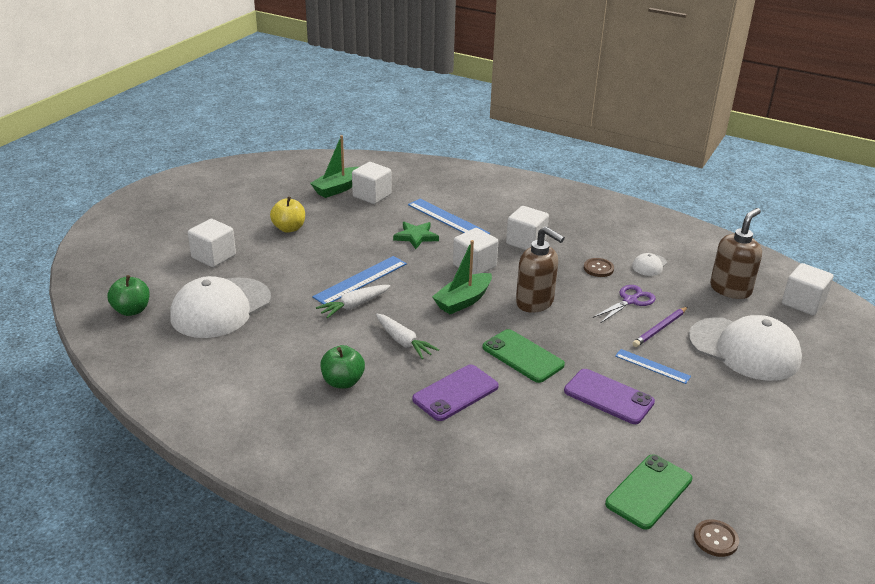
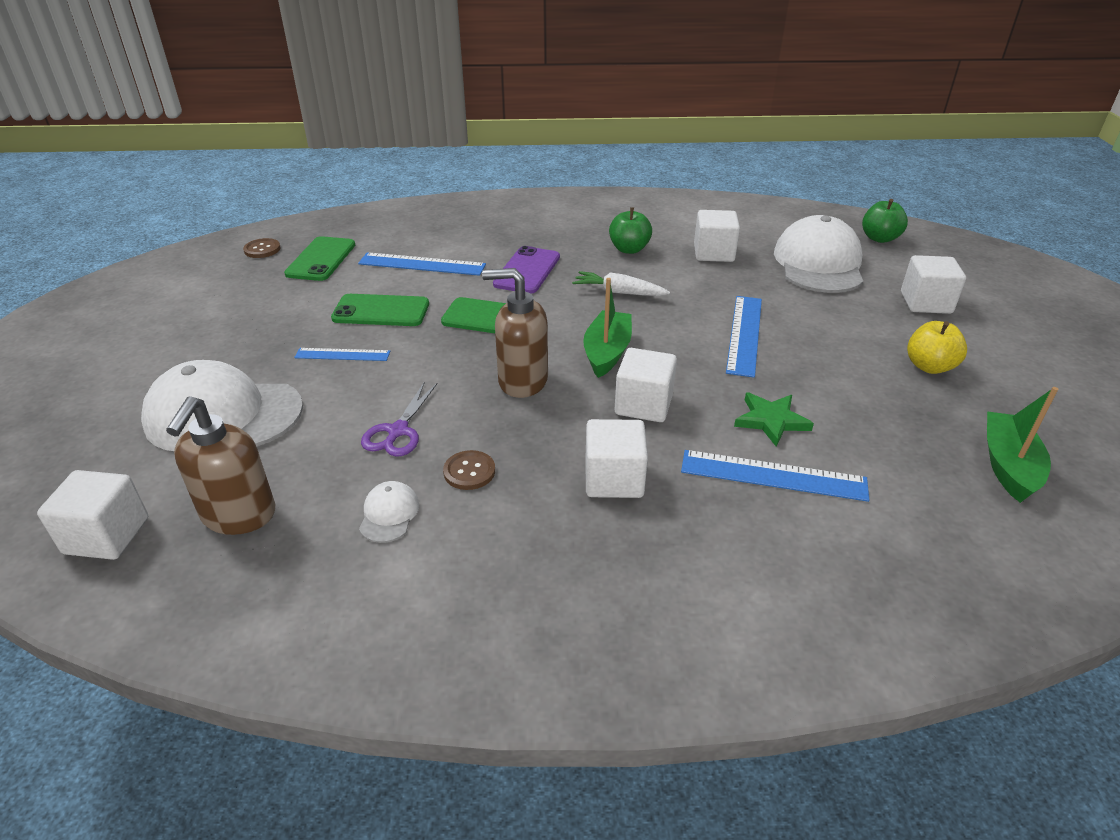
camera: 150 degrees right, 5 degrees up
white carrot [316,285,390,318] -> none
white cube [352,162,392,204] -> white cube moved to [694,210,740,262]
purple phone [564,369,655,424] -> green phone [331,294,429,326]
purple pencil [632,307,688,347] -> none
none -> blue ruler [358,252,486,276]

